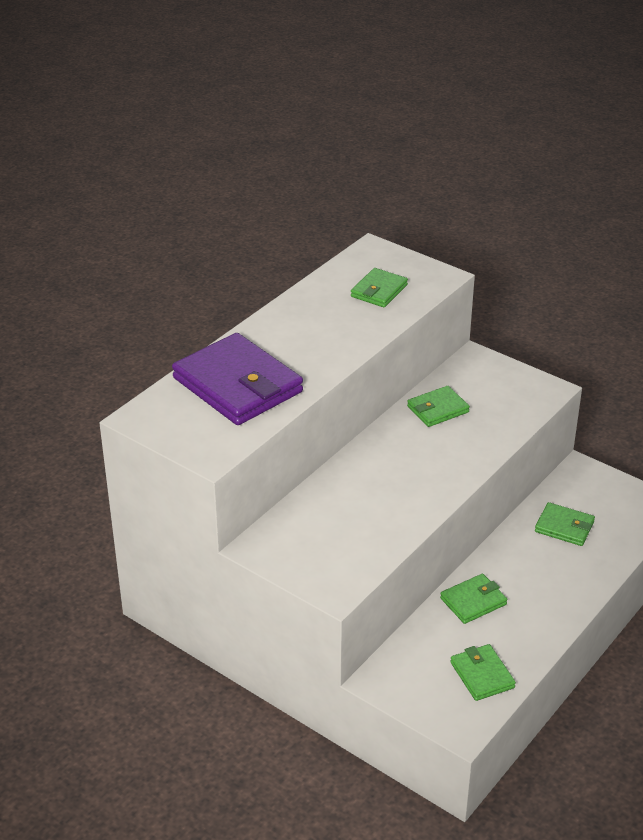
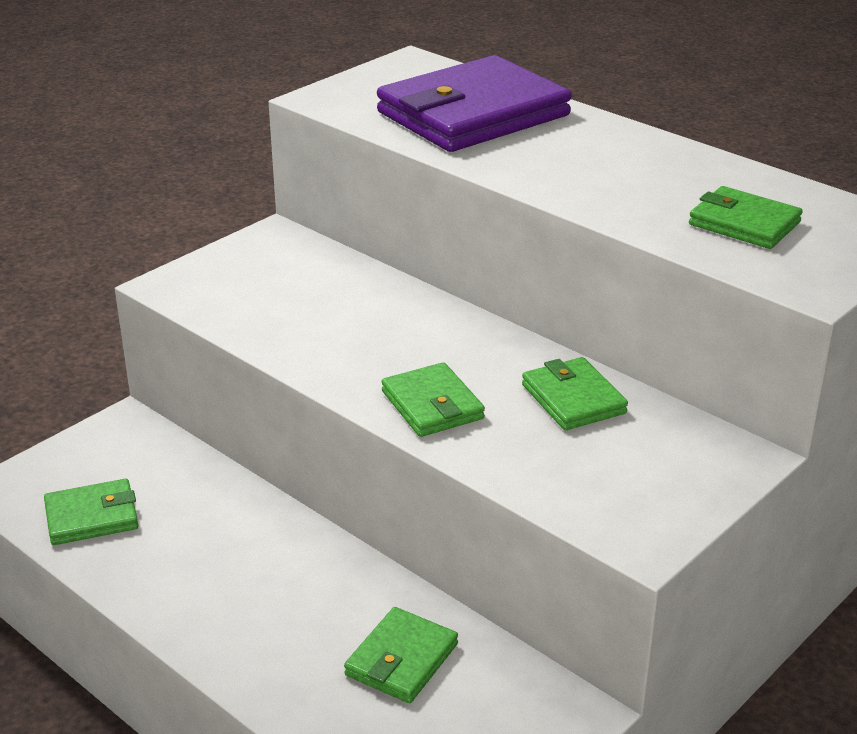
camera: 95 degrees right, 5 degrees down
green wallet [440,574,507,624] -> green wallet moved to [381,362,485,437]

